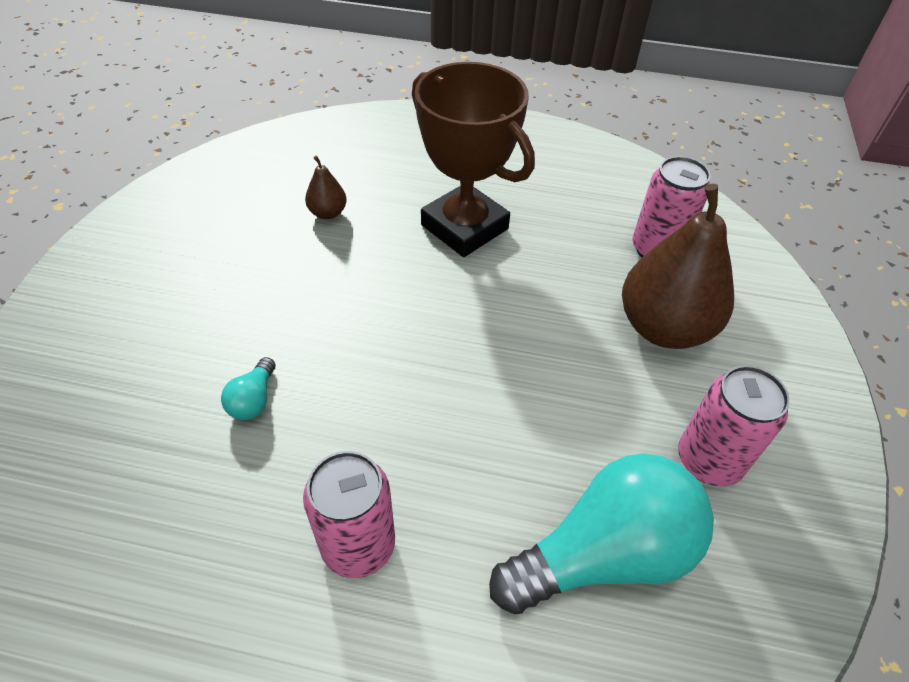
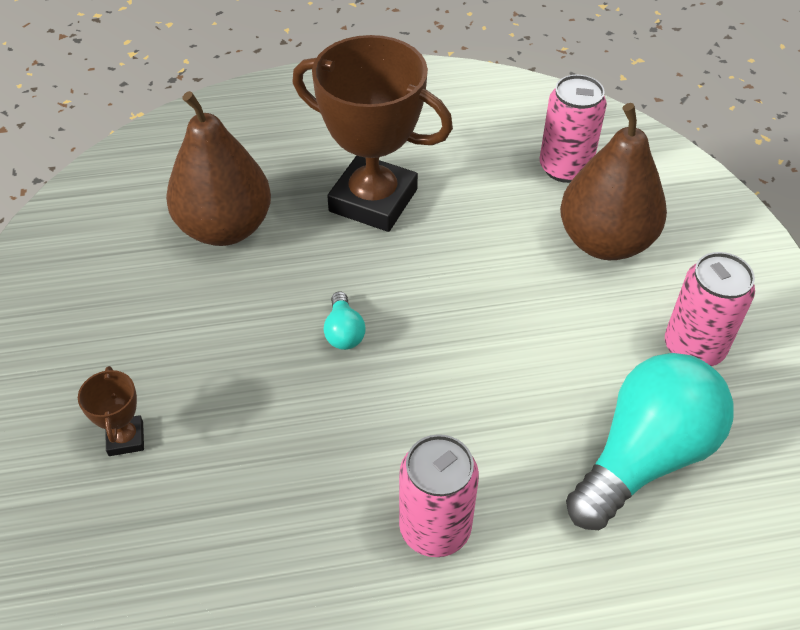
camera: 20 degrees left, 0 degrees up
turquoise light bulb [221,357,276,420] -> turquoise light bulb moved to [324,291,366,350]
brown pear [305,156,347,219] -> brown pear [166,91,271,246], size x2.25
none -> brown trophy [78,366,144,456]

